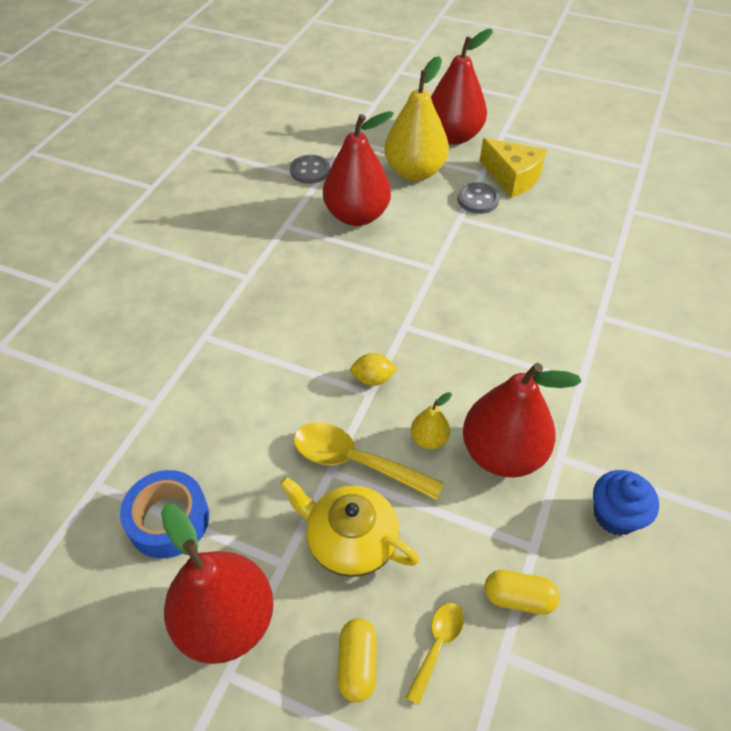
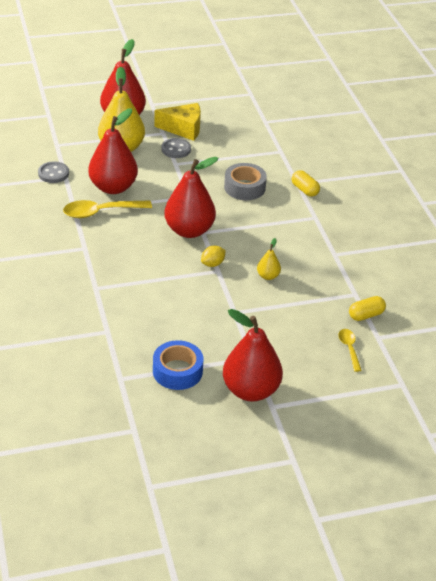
camera: 40 degrees left, 10 degrees down
yellow teapot [280,477,419,577] -> none
yellow spoon [294,423,444,500] -> yellow spoon moved to [63,200,152,218]
yellow capsule [337,618,377,702] -> yellow capsule moved to [292,170,320,197]
red pear [463,363,582,477] -> red pear moved to [164,157,218,238]
blue cupcake [593,470,659,536] -> none
none -> grey tape [224,163,267,200]

